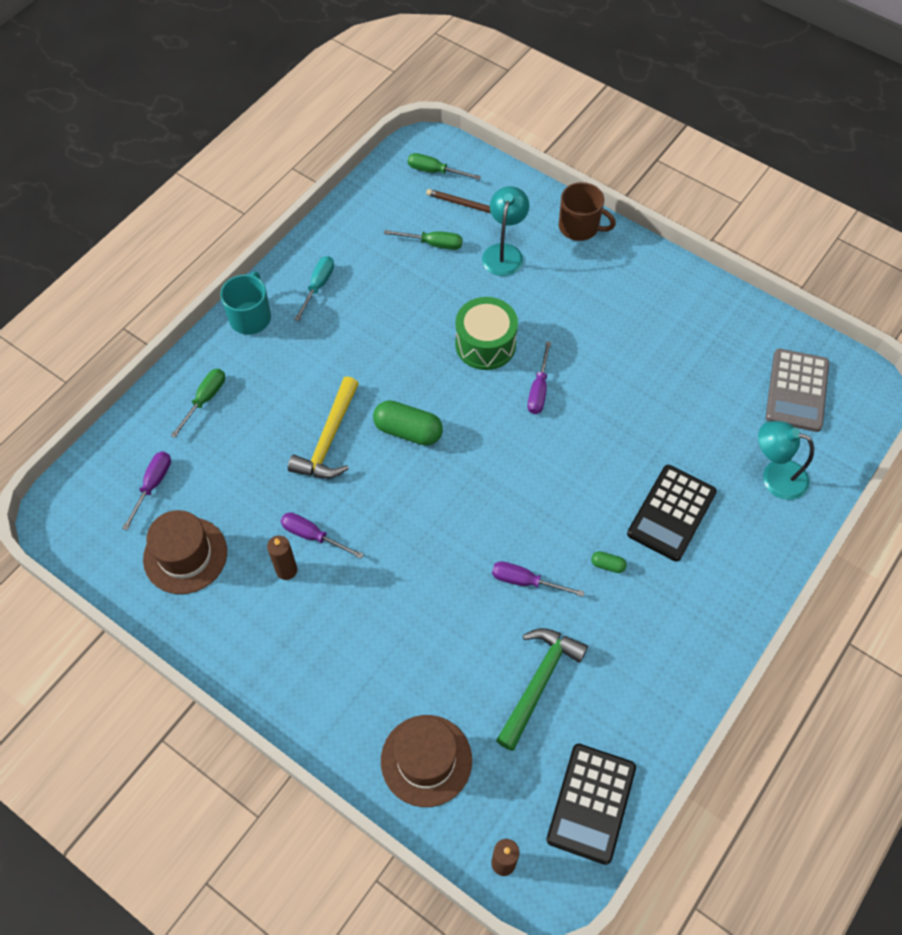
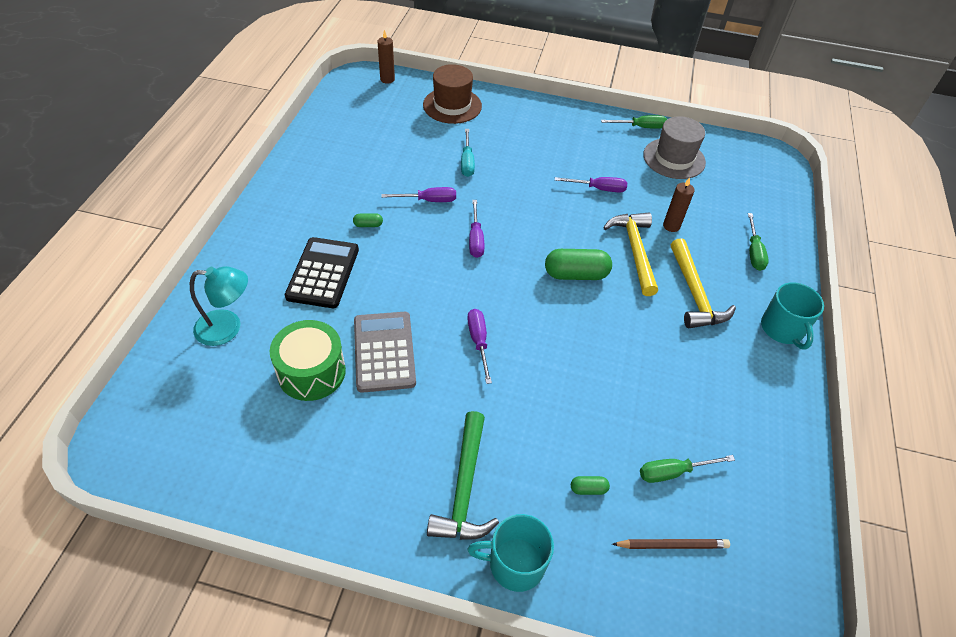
camera: 155 degrees right, 10 degrees down
purple screwdriver [122,452,171,530] -> purple screwdriver moved to [469,200,485,258]
brown hat [143,510,227,594] -> grey hat [643,116,706,179]
brown candle [267,535,297,580] -> brown candle moved to [663,177,695,232]
turquoise screwdriver [294,256,334,321] -> turquoise screwdriver moved to [461,129,475,177]
green screwdriver [408,153,481,180] -> green screwdriver moved to [601,115,667,129]
green drum [455,297,518,370] -> green drum moved to [270,320,346,401]
turquoise lamp [482,186,529,276] -> green capsule [571,476,610,495]
green hammer [496,628,588,751] -> green hammer moved to [427,411,499,540]
black calculator [546,744,636,865] -> none
brown mug [559,182,616,241] -> turquoise mug [467,514,554,592]
grey calculator [766,349,829,432] -> grey calculator moved to [354,312,416,393]
none -> yellow hammer [671,239,736,328]

